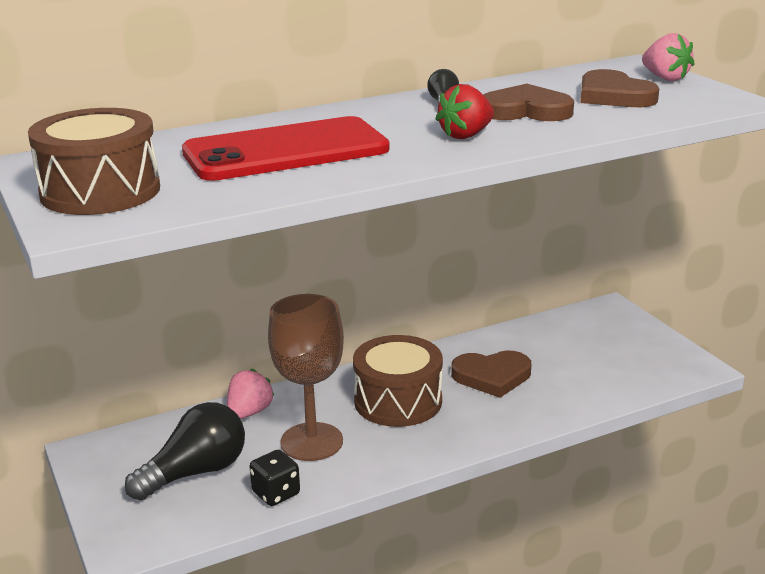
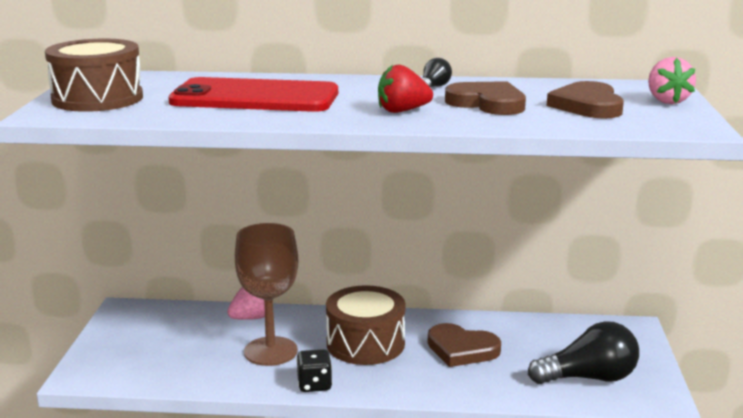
camera: 30 degrees right, 5 degrees down
black light bulb [125,402,245,500] -> black light bulb moved to [528,321,639,384]
black dice [249,450,300,506] -> black dice moved to [296,349,332,392]

